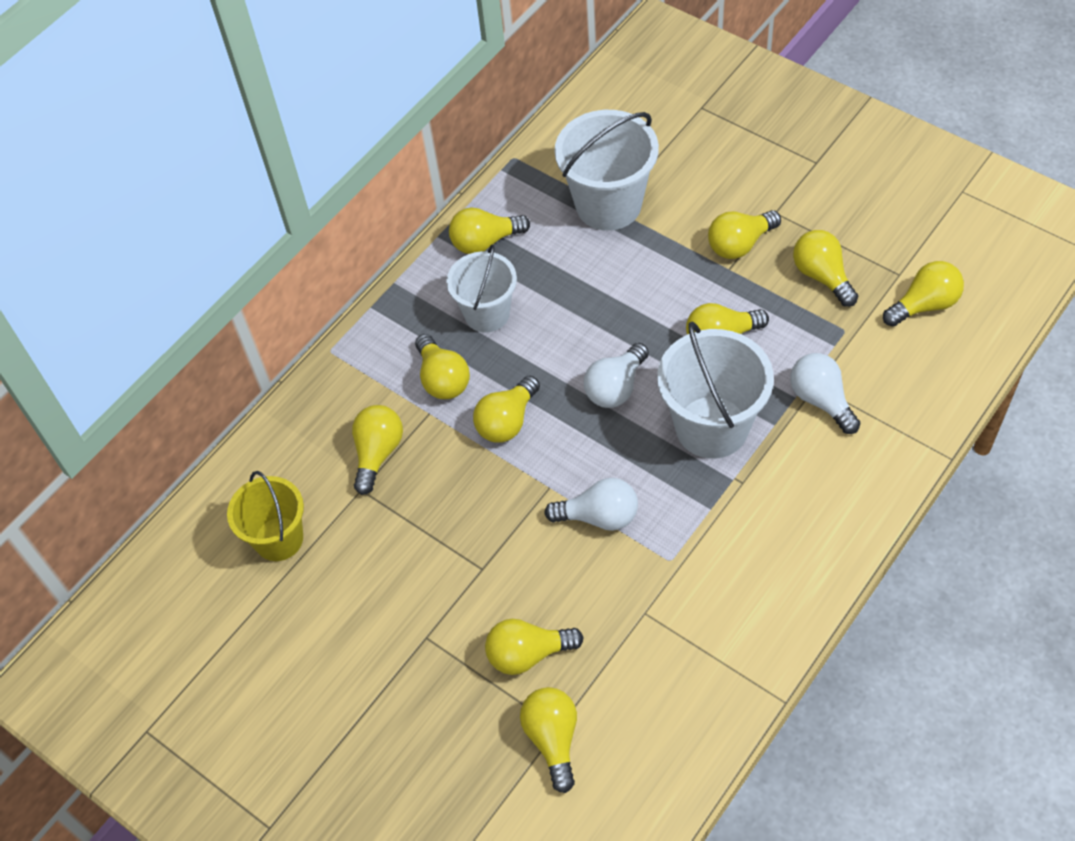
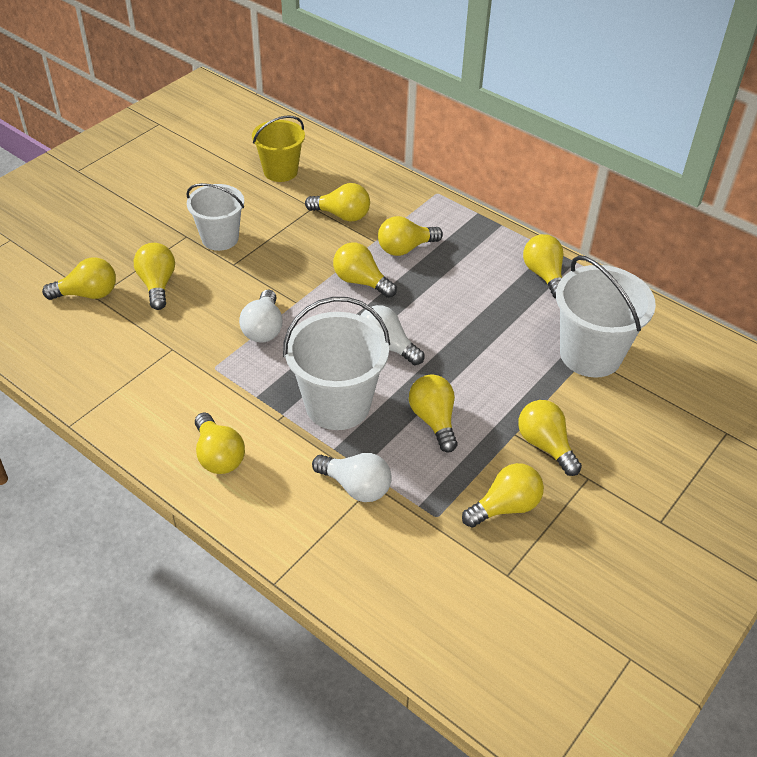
camera: 85 degrees right, 10 degrees down
white bucket [446,244,517,333] -> white bucket moved to [186,183,244,251]
white light bulb [790,353,861,434] -> white light bulb turned 60 degrees clockwise [312,453,392,502]
yellow light bulb [883,261,964,327] -> yellow light bulb moved to [195,413,245,474]

